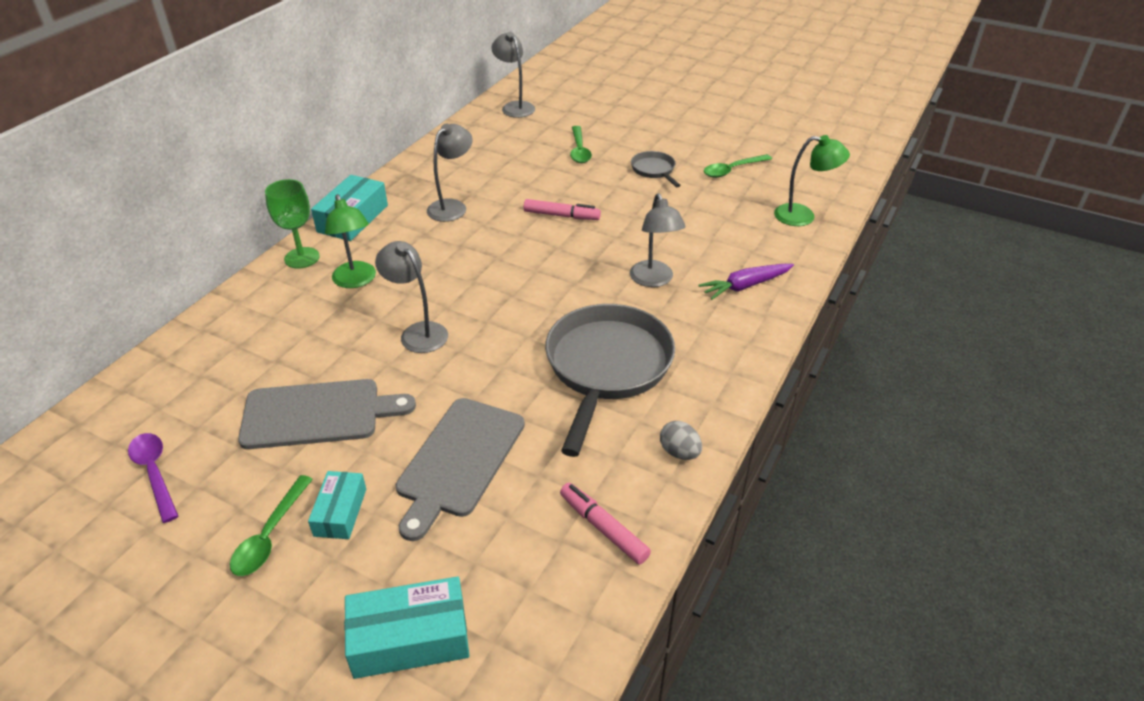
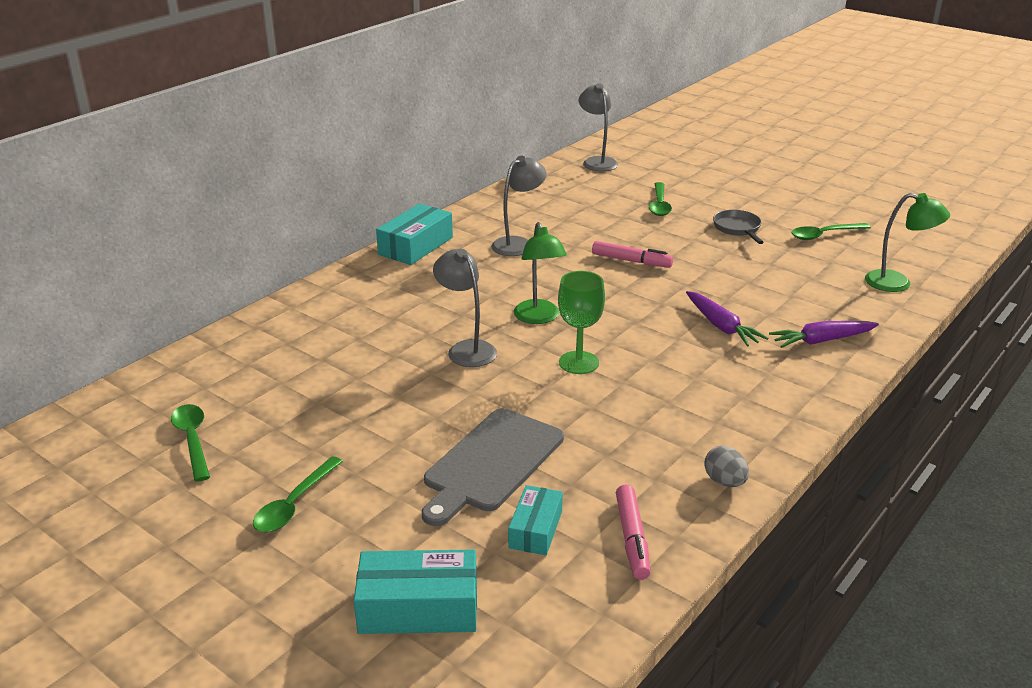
camera: 10 degrees right, 10 degrees down
purple spoon [128,433,178,523] -> green spoon [171,404,210,482]
grey cutting board [238,379,416,449] -> none
green goblet [265,179,320,268] -> green goblet moved to [558,271,605,374]
turquoise box [308,471,366,539] -> turquoise box moved to [508,485,563,555]
green lamp [325,194,376,288] -> green lamp moved to [514,222,567,324]
grey pan [545,304,675,457] -> none
pink marker [560,483,651,565] -> pink marker turned 150 degrees counterclockwise [616,485,651,580]
grey lamp [630,193,686,287] -> purple carrot [686,291,768,347]

